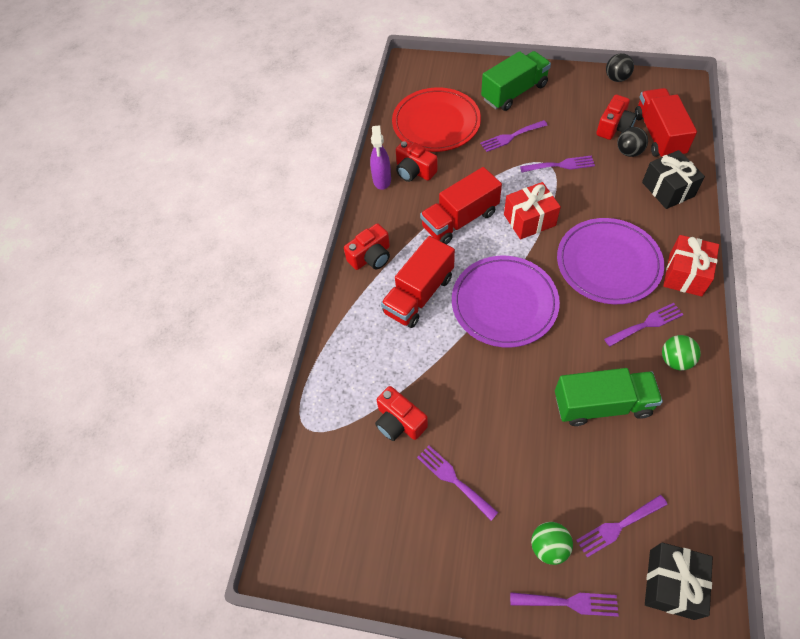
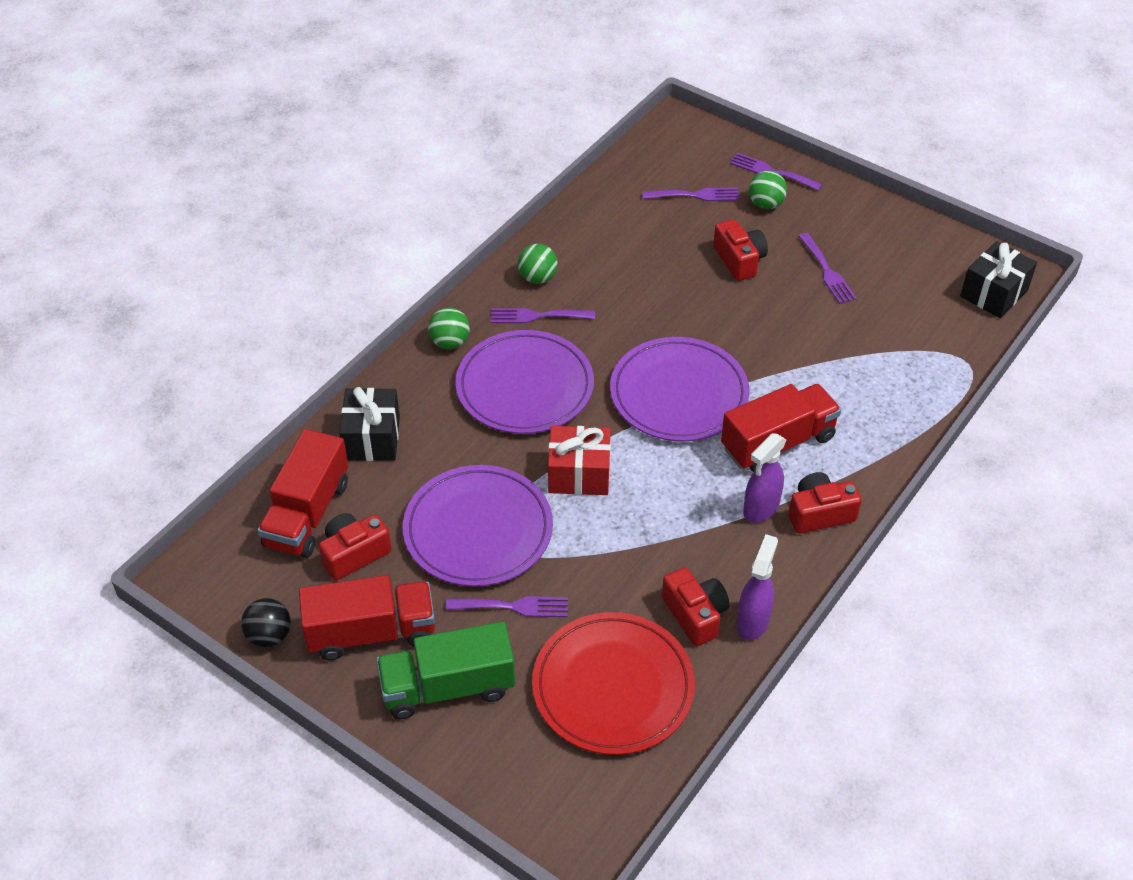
camera: 160 degrees left, 10 degrees down
red camera [375,386,428,441] -> red camera moved to [713,219,768,281]
red truck [420,167,502,244] -> red truck moved to [299,575,435,660]
purple fork [520,156,595,173] -> purple plate [403,465,553,587]
green truck [555,368,663,426] -> none
black ball [617,127,648,157] -> none
black gift [645,542,713,620] -> black gift moved to [960,241,1037,318]
red gift [663,235,719,297] -> green ball [428,308,470,349]
none -> purple spray bottle [743,433,786,523]

